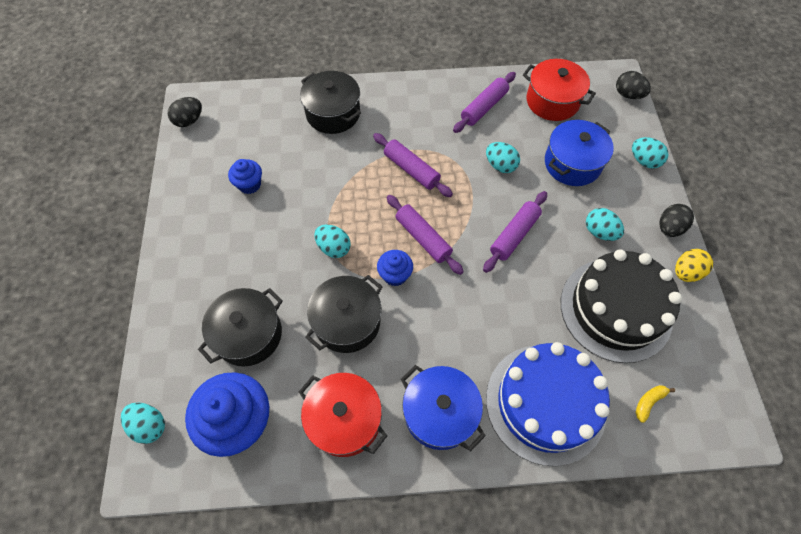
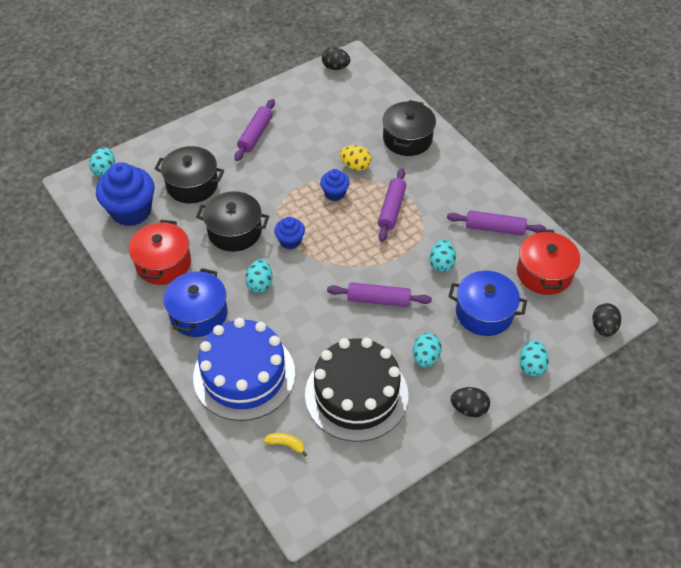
camera: 60 degrees right, 10 degrees down
blue cupcake [228,159,262,194] -> blue cupcake moved to [320,169,350,201]
turquoise egg [314,225,351,258] -> turquoise egg moved to [245,259,272,293]
purple rolling pin [386,195,464,275] -> purple rolling pin moved to [234,99,275,161]
yellow egg [675,249,713,282] -> yellow egg moved to [340,145,371,171]

